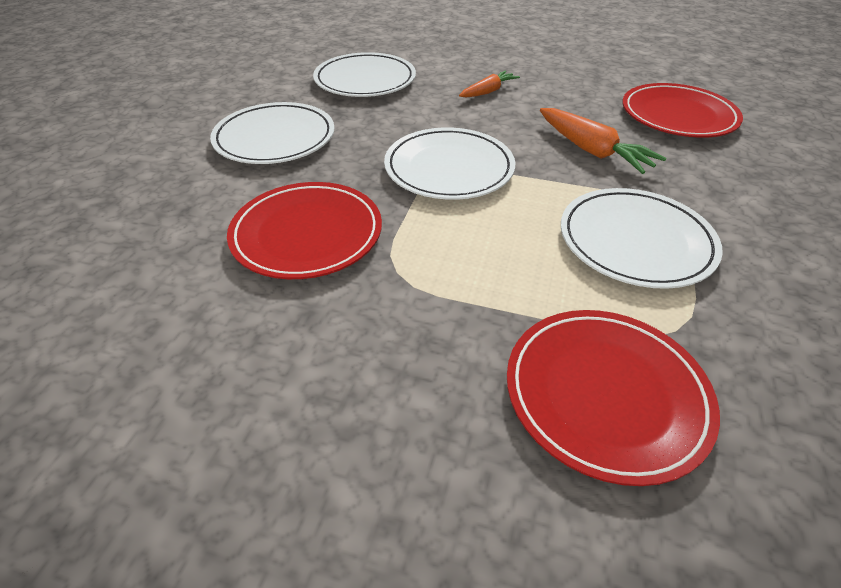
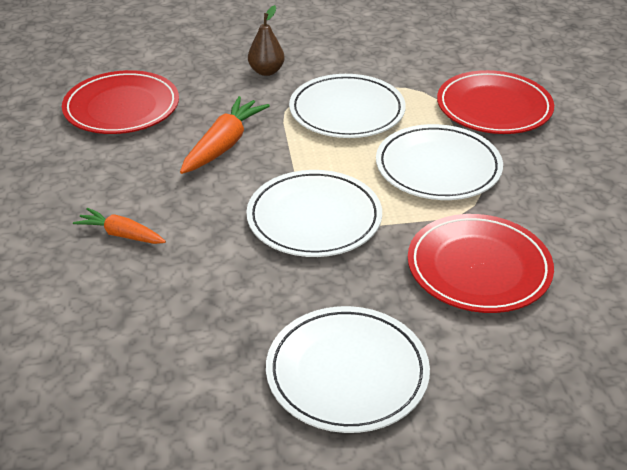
camera: 115 degrees left, 5 degrees down
white plate [313,52,416,97] -> white plate moved to [376,124,503,200]
none -> brown pear [248,5,285,76]

